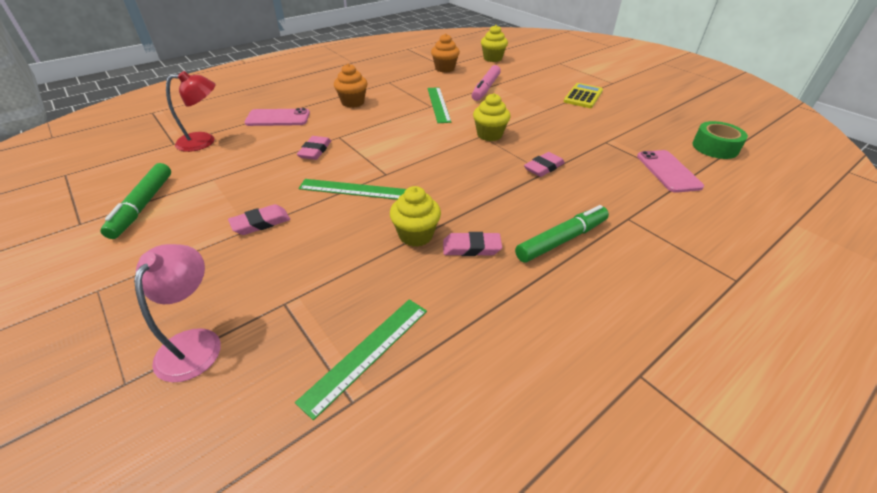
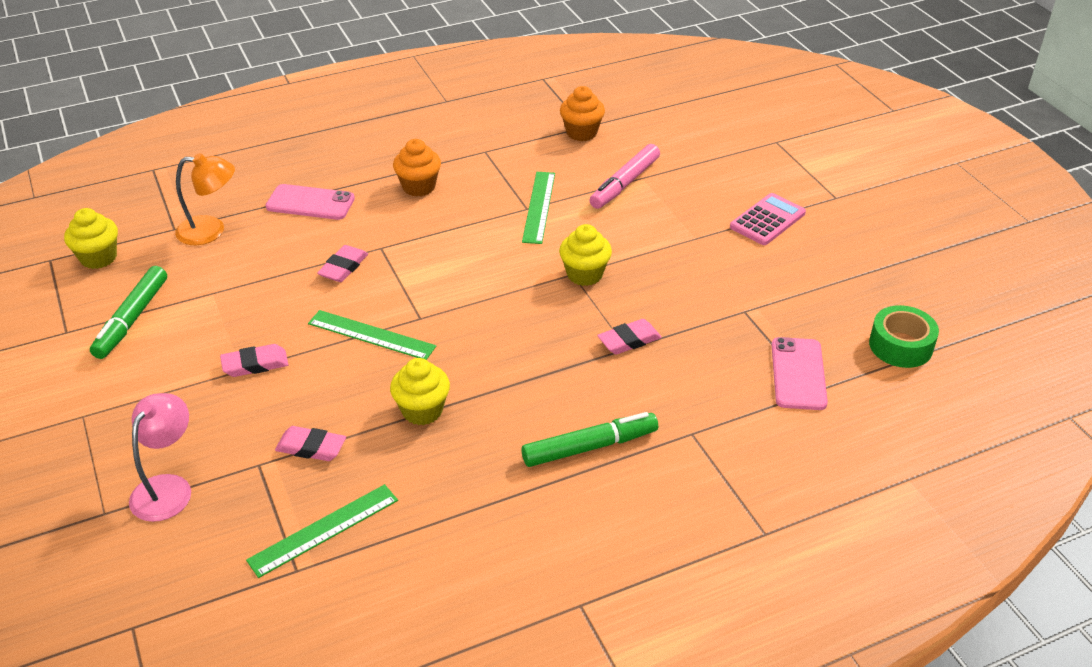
camera: 15 degrees right, 0 degrees up
red lamp [166,71,215,152] -> orange lamp [175,153,235,245]
pink eraser [443,232,502,256] -> pink eraser moved to [275,426,346,461]
yellow cupcake [481,25,508,62] -> yellow cupcake moved to [64,208,118,269]
yellow calculator [564,83,603,108] -> pink calculator [730,193,806,245]

